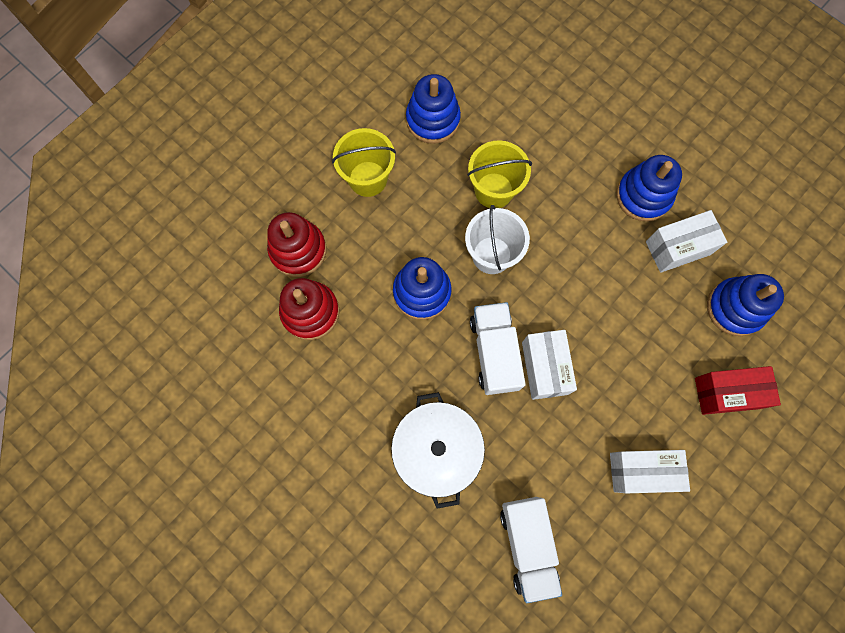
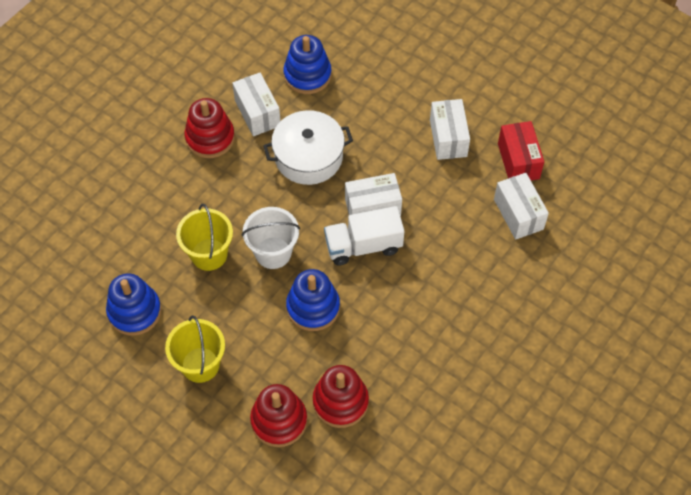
camera: 95 degrees left, 15 degrees down
white pot [391,392,485,509] -> white pot moved to [263,110,353,185]
white truck [500,497,562,603] -> white box [494,173,549,240]
blue stacking toy [616,155,682,222] -> red stacking toy [185,98,235,158]
red box [695,366,781,415] -> red box moved to [498,121,544,180]

